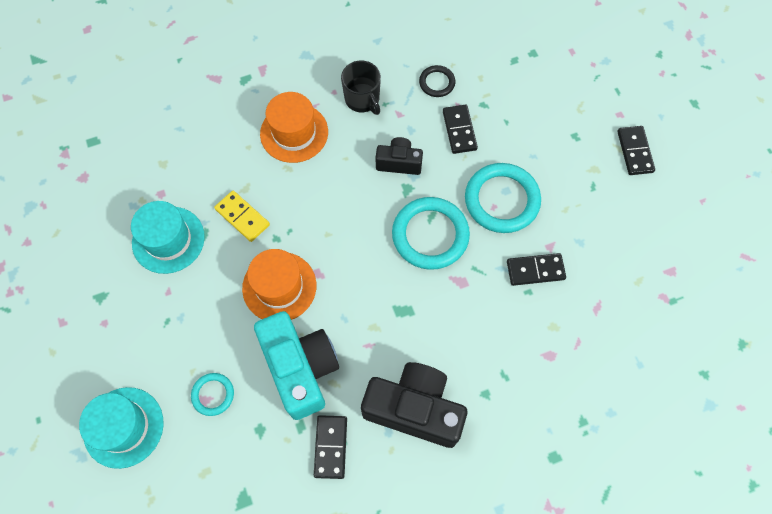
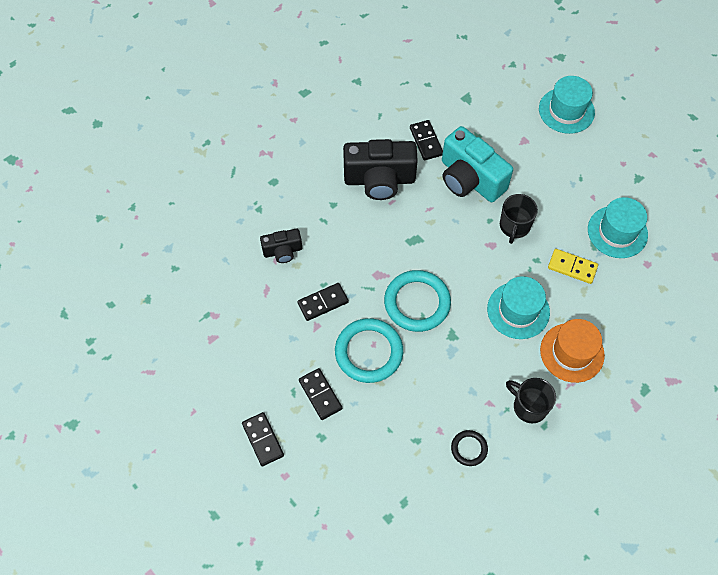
camera: 160 degrees right, 5 degrees down
turquoise ring [191,373,234,416] -> none
orange hat [242,249,316,320] -> black mug [500,194,538,244]
black camera [376,137,423,175] -> black camera moved to [260,229,302,263]
black domino [443,105,478,154] -> black domino moved to [299,368,342,420]
none -> turquoise hat [487,276,550,339]

